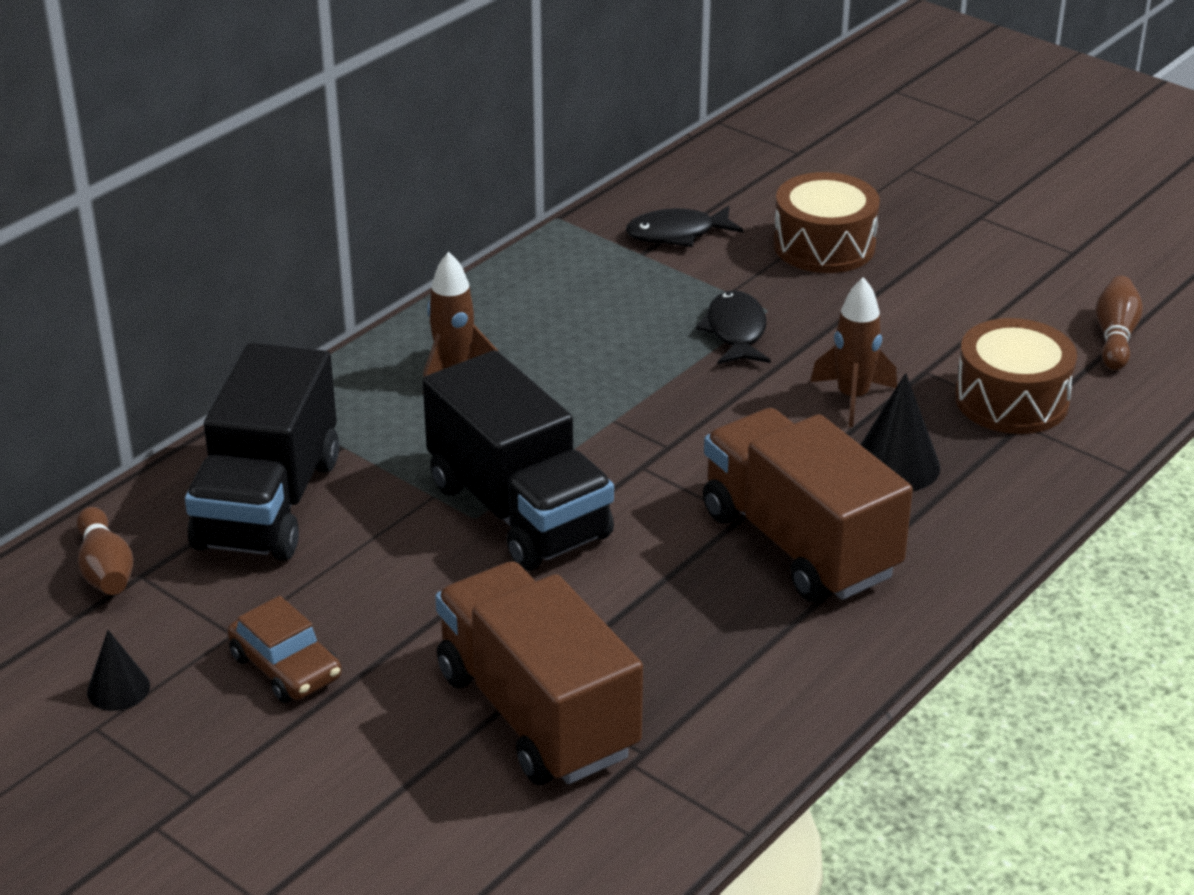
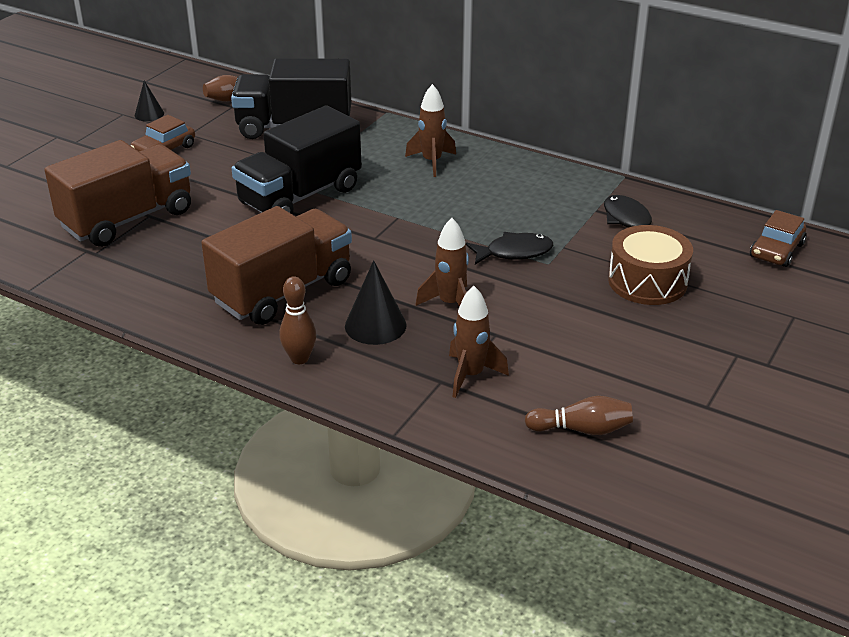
camera: 80 degrees right, 0 degrees up
brown drum [955,318,1077,434] -> brown rocket [449,286,509,398]
none -> brown bowling pin [279,276,316,364]
none -> brown car [750,210,807,267]

